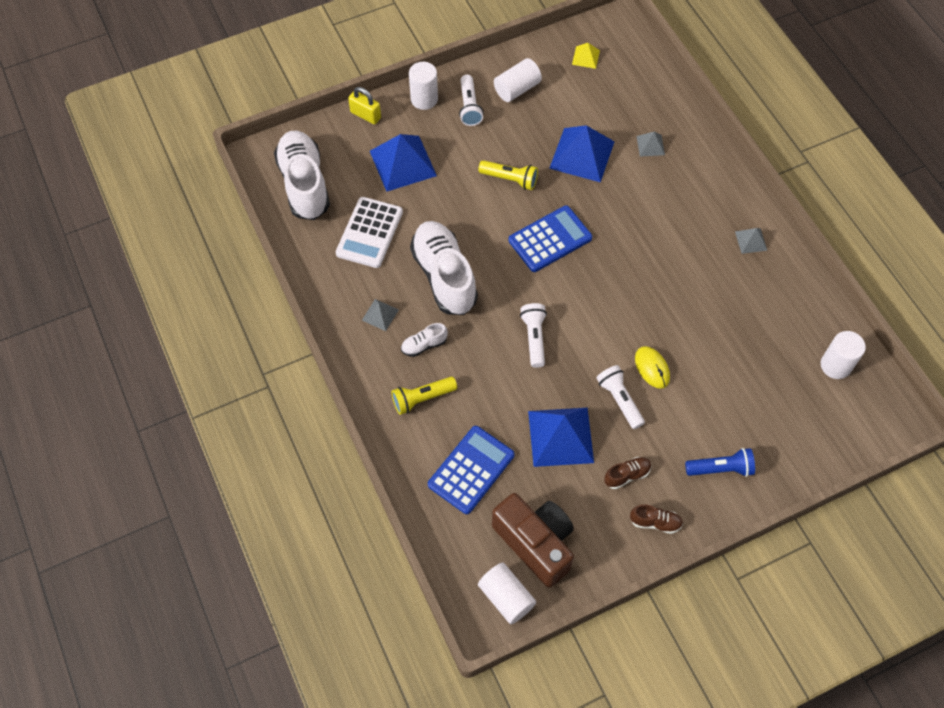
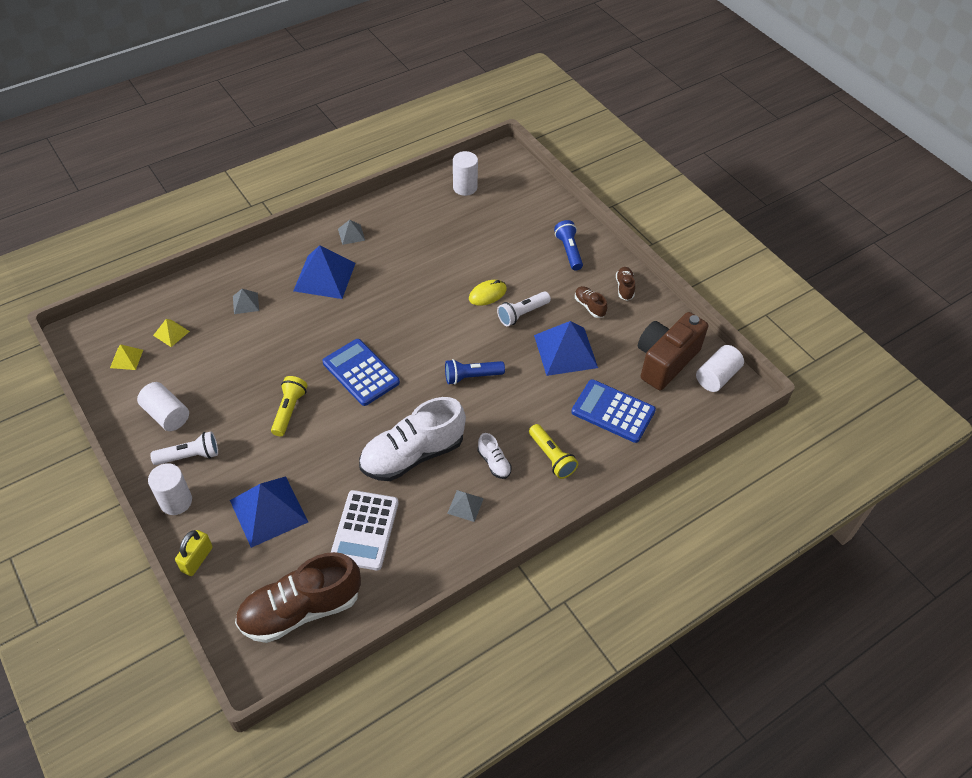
camera: 100 degrees left, 10 degrees down
white shoe [274,131,330,220] -> brown shoe [235,552,361,643]
white calculator [336,197,403,268] -> white calculator turned 90 degrees clockwise [331,490,399,570]
white flashlight [520,303,547,368] -> blue flashlight [445,359,505,385]
blue pyramid [549,125,615,183] -> blue pyramid moved to [293,245,356,299]
none -> yellow pyramid [153,319,190,347]

